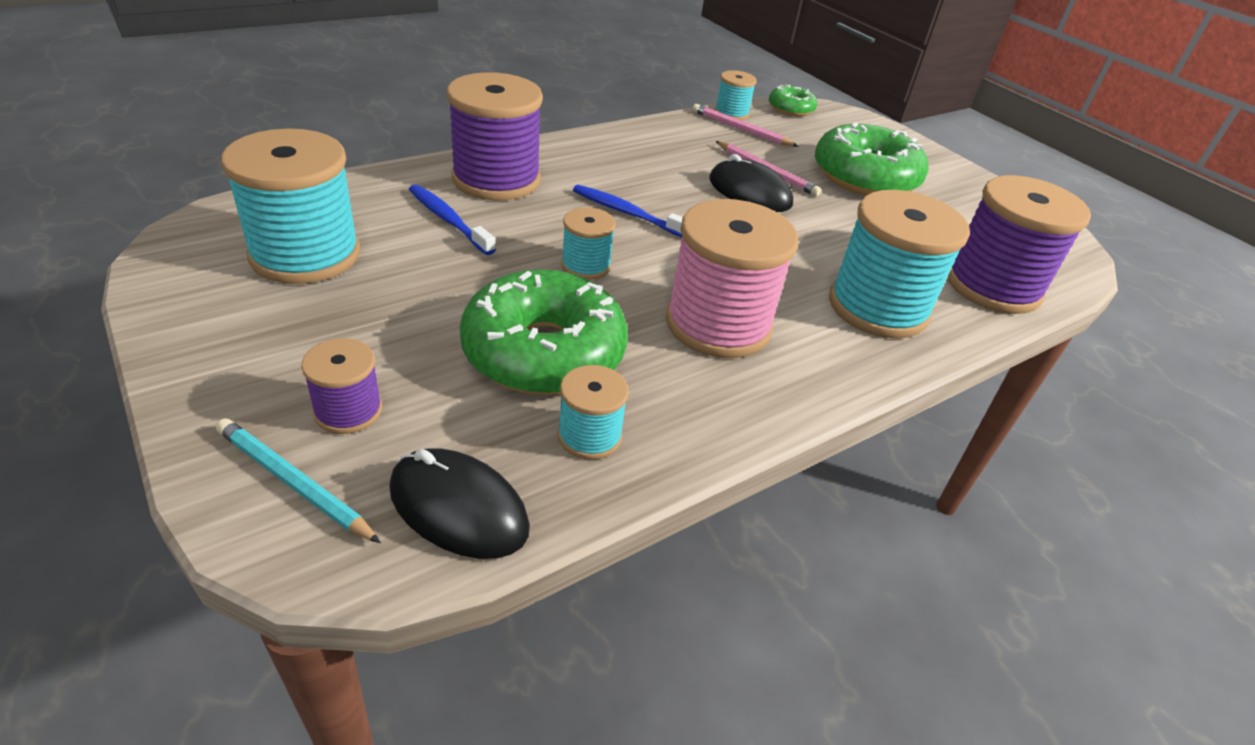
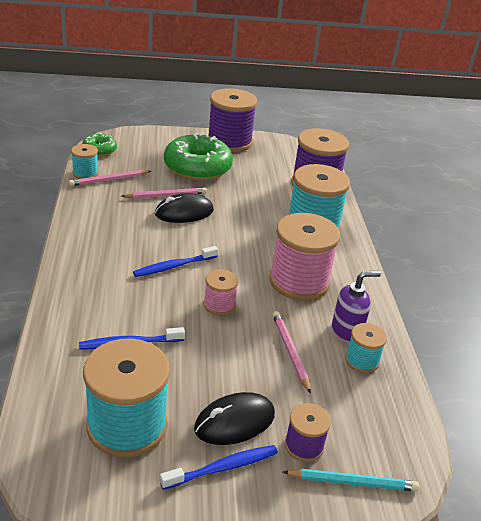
camera: 60 degrees left, 5 degrees down
turquoise pencil [216,418,381,543] -> turquoise pencil turned 150 degrees counterclockwise [283,469,420,492]
black mouse [389,448,530,559] -> black mouse moved to [194,392,275,445]
purple spool [447,72,543,201] -> purple spool moved to [208,88,257,152]
green donut [460,269,628,395] -> pink pencil [273,311,311,394]
turquoise spool [561,207,615,280] -> pink spool [204,269,238,316]
none -> blue toothbrush [160,445,278,490]
none -> purple soap dispenser [332,271,381,343]

